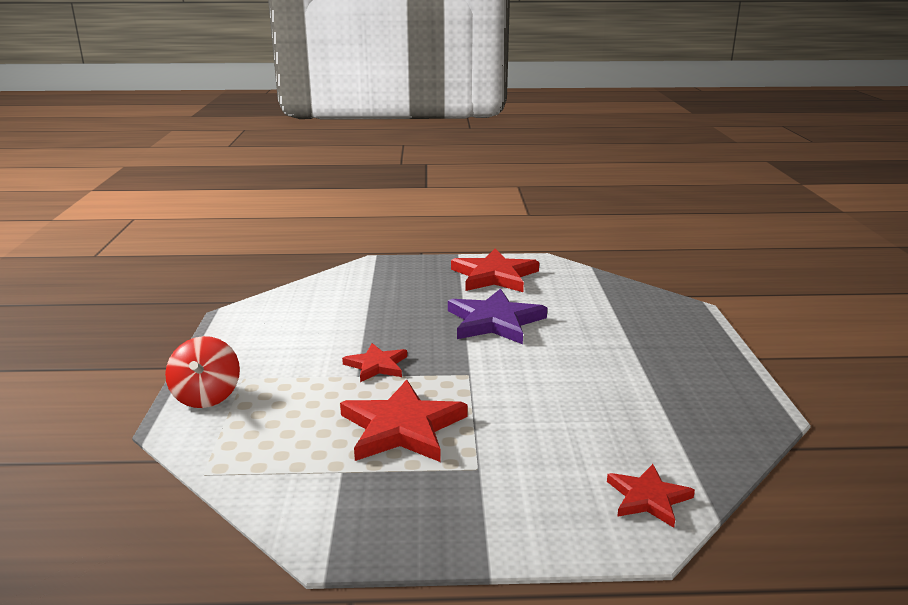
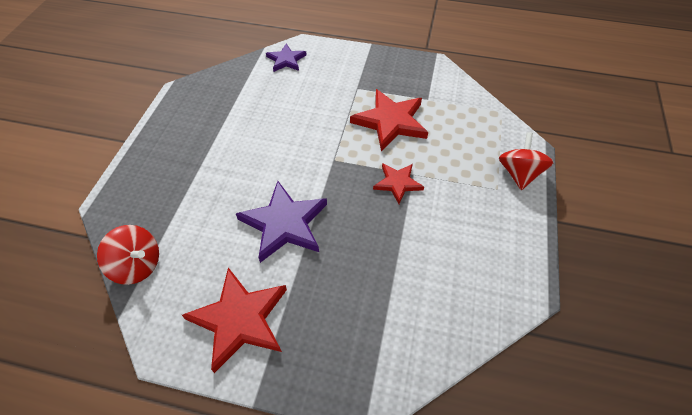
camera: 165 degrees left, 30 degrees up
red star [607,464,695,528] -> purple star [266,44,306,72]
none -> red spinning top [97,225,159,285]

